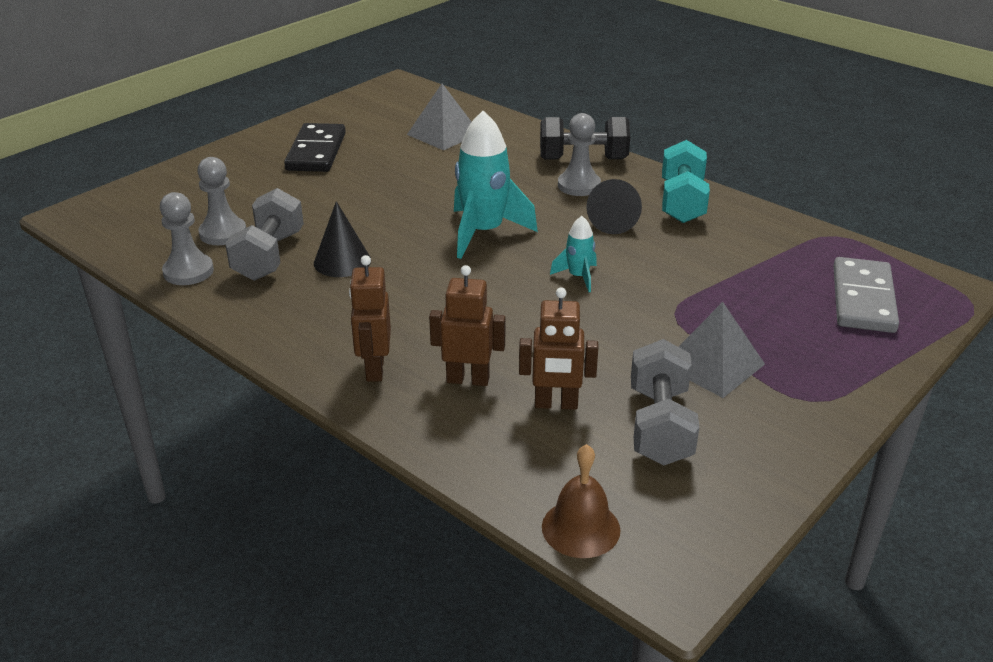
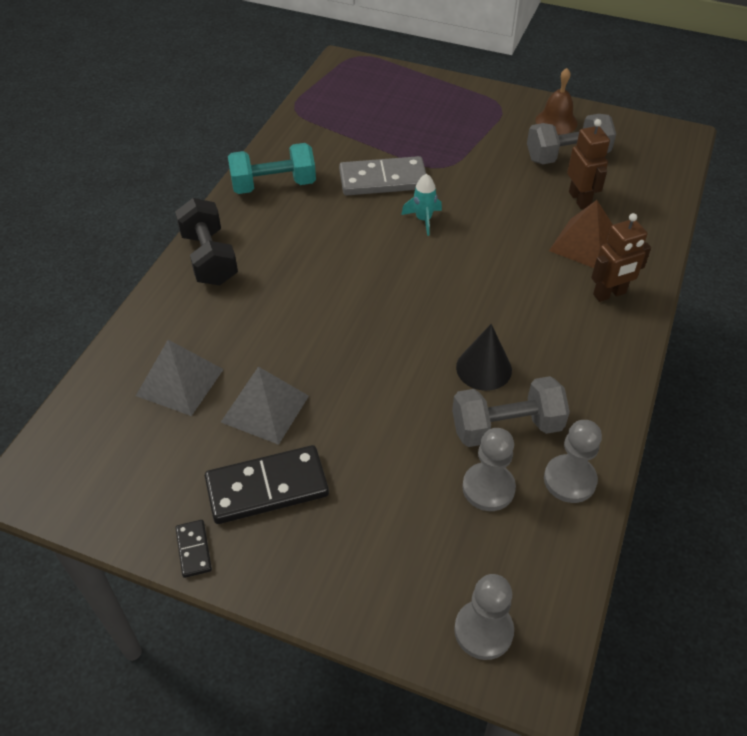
camera: 110 degrees left, 15 degrees up
brown robot [429,265,505,386] -> brown pyramid [549,200,613,268]
turquoise rocket [454,111,538,259] -> none
brown bell [542,444,620,558] -> brown bell moved to [535,68,578,135]
grey pawn [558,113,601,196] -> grey pawn moved to [454,574,514,660]
black cone [586,179,642,234] -> none
grey pyramid [679,302,765,398] -> grey pyramid moved to [221,367,309,445]
grey domino [833,257,899,333] -> grey domino moved to [339,156,426,196]
none -> black domino [176,520,212,578]

